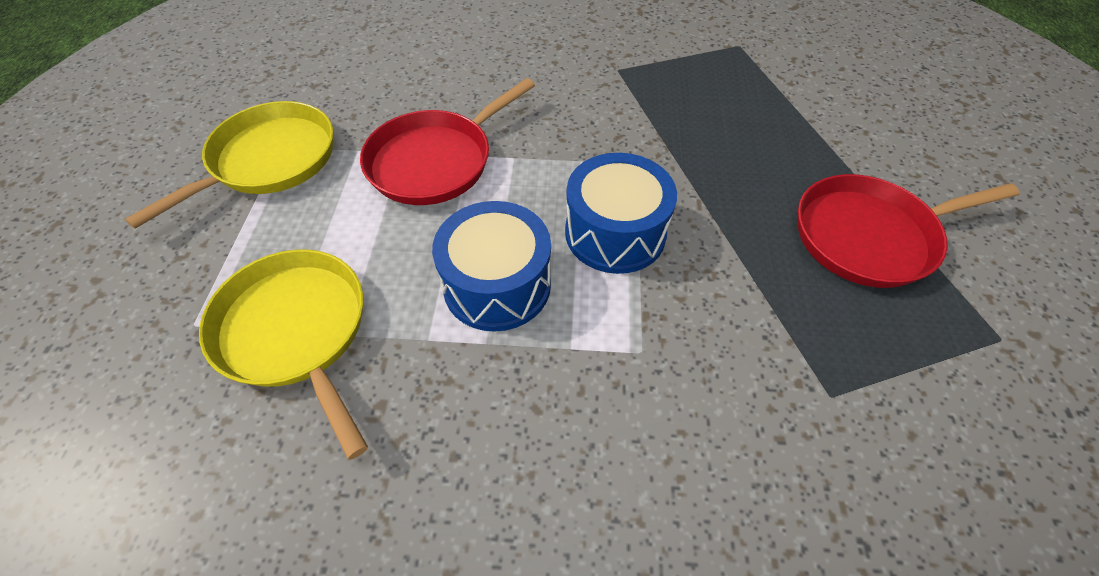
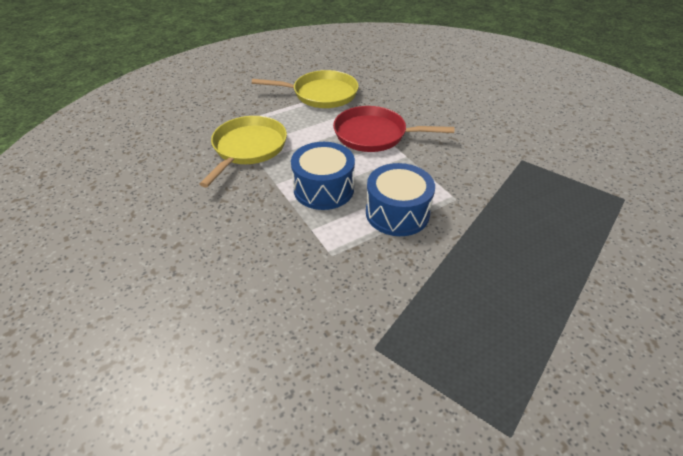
camera: 55 degrees right, 10 degrees down
red pan [798,174,1020,288] -> none

